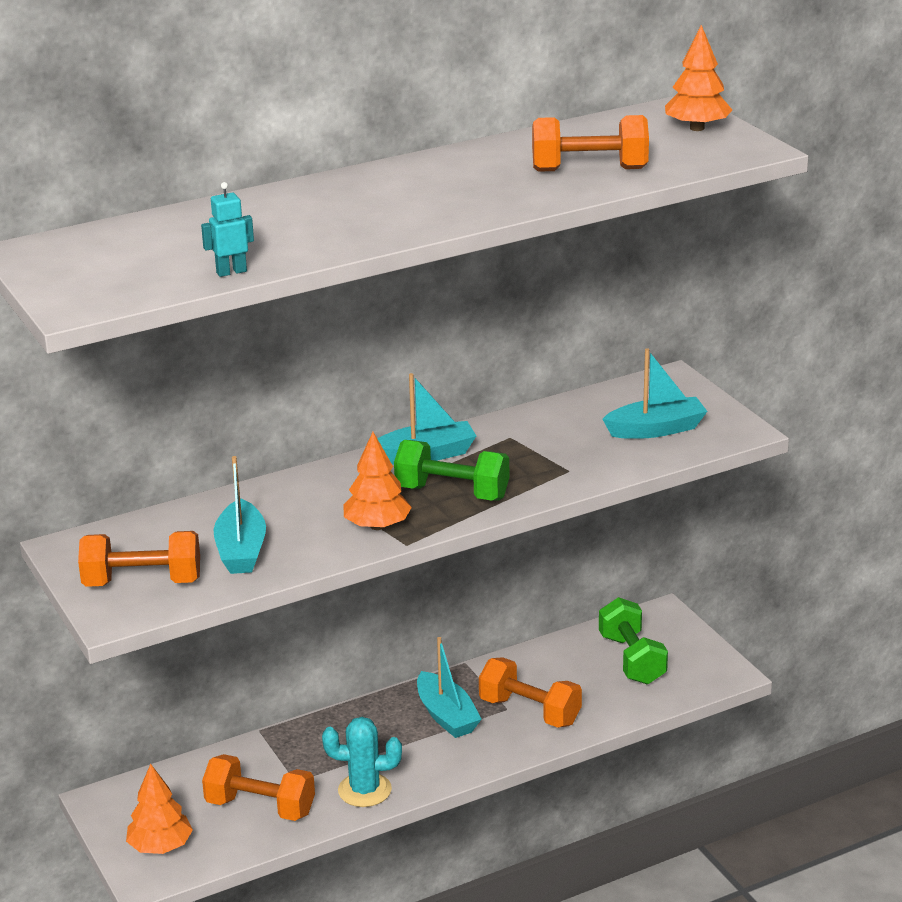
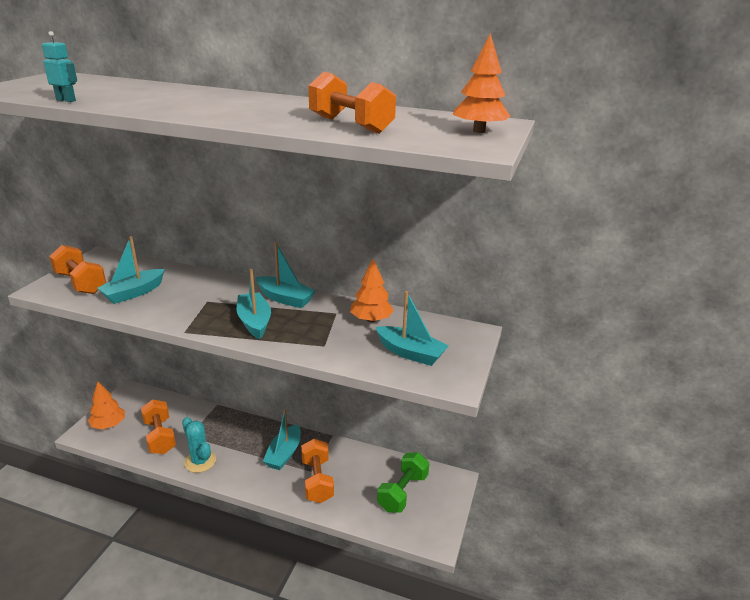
camera: 45 degrees right, 0 degrees up
orange tree [343,432,412,530] -> orange tree moved to [350,259,394,322]
green dumbbell [394,440,509,501] -> turquoise boat [237,269,271,339]

